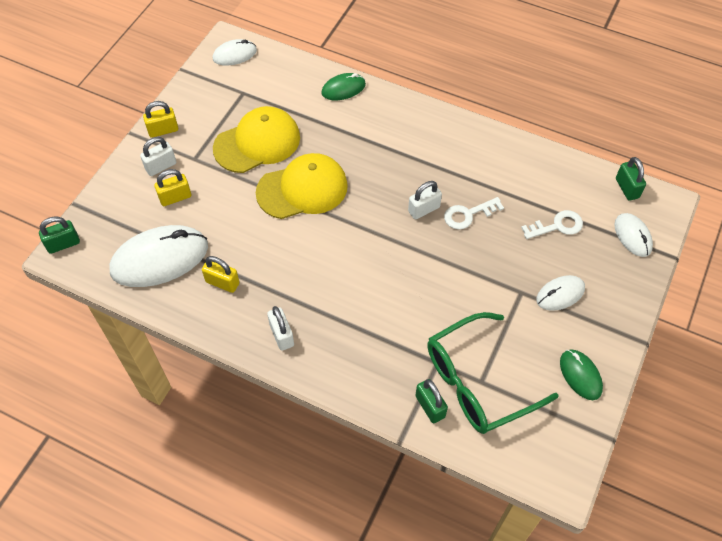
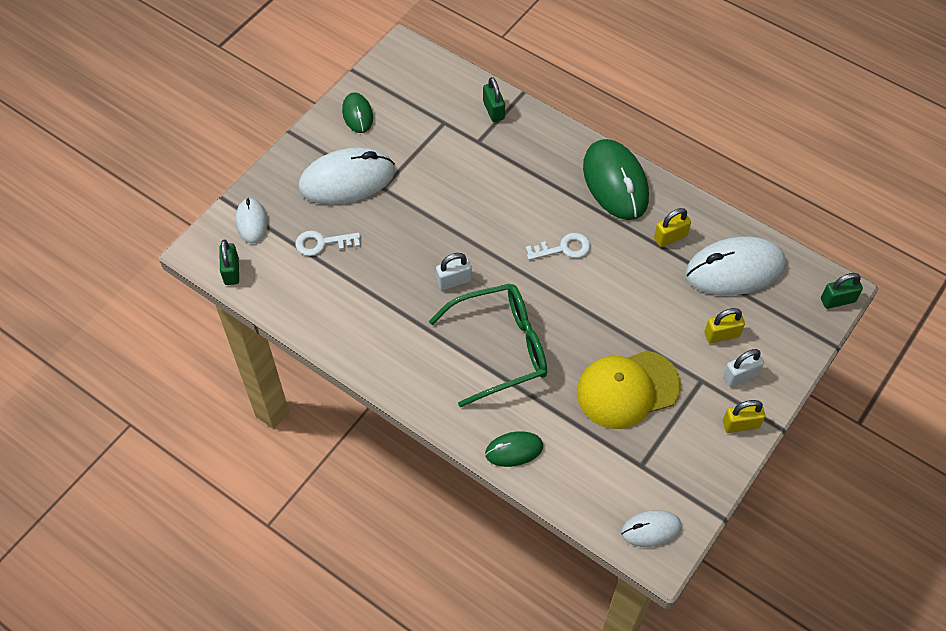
camera: 170 degrees left, 0 degrees up
yellow padlock [202,256,239,293] -> yellow padlock turned 60 degrees counterclockwise [654,208,691,247]
yellow cap [256,153,348,219] -> none
white padlock [267,306,294,351] -> green mouse [583,139,649,220]
green glasses [427,312,559,434] -> green glasses moved to [429,284,547,407]
white key [444,197,504,230] -> white key moved to [526,233,590,260]
white mouse [536,275,585,311] -> white mouse [299,148,395,205], size x1.89

